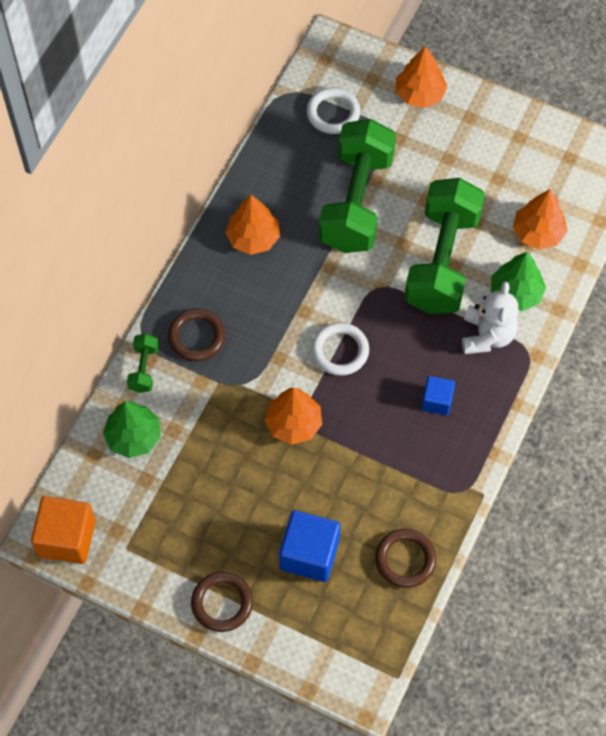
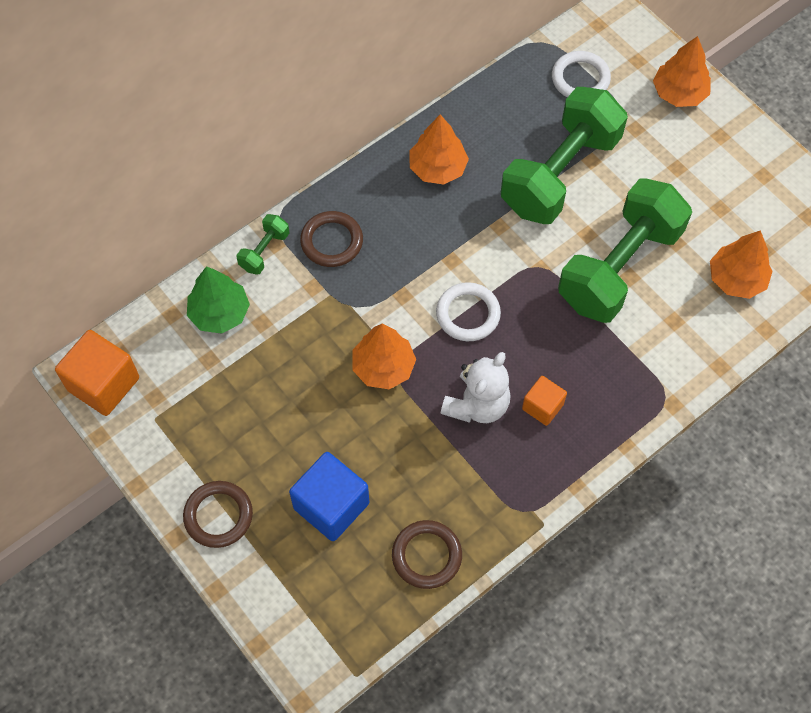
camera: 25 degrees right, 0 degrees up
blue cube [422,376,455,415] -> orange cube [522,376,567,426]
white teddy bear [462,282,519,354] -> white teddy bear moved to [441,352,511,423]
green tree [491,252,546,311] -> none

